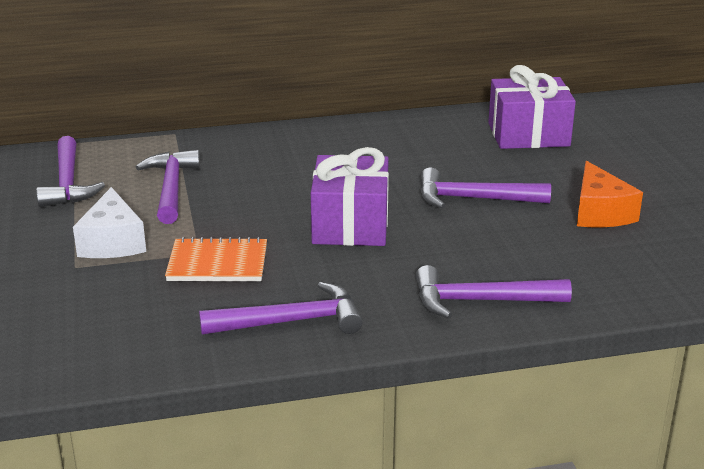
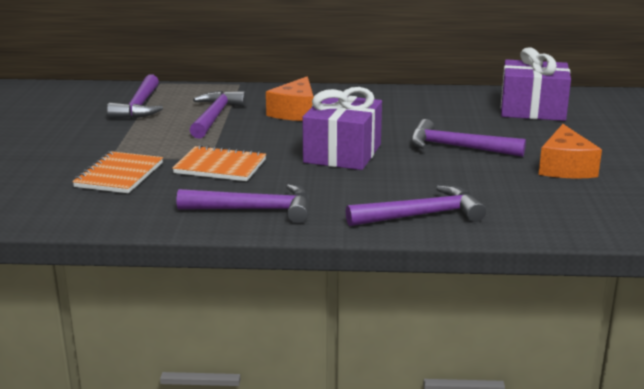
camera: 15 degrees right, 5 degrees down
white cheese [73,187,146,258] -> none
purple hammer [416,265,572,319] -> purple hammer turned 150 degrees clockwise [346,185,486,226]
none -> orange notebook [72,151,163,193]
none -> orange cheese [266,76,314,121]

